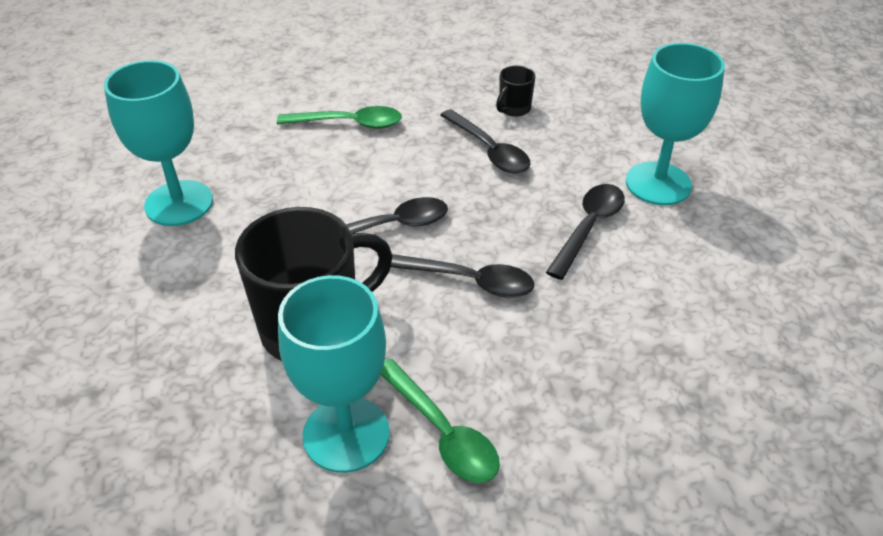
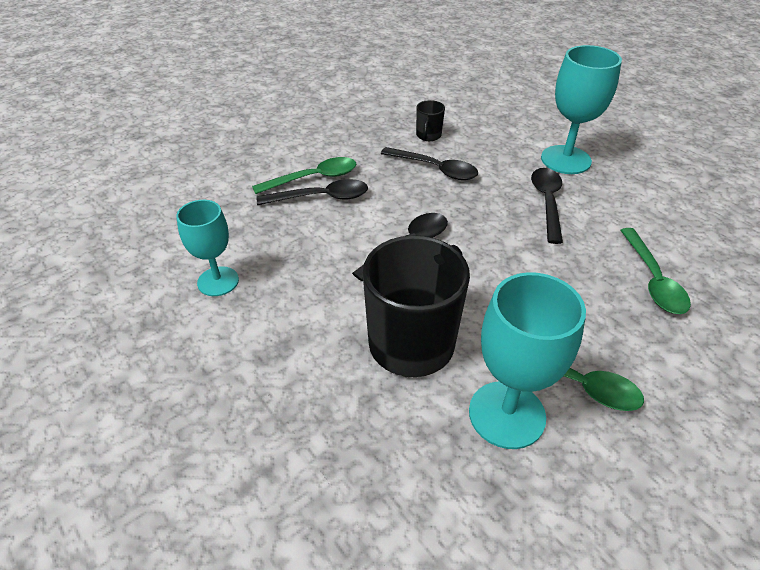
camera: 25 degrees left, 0 degrees up
turquoise goblet [104,60,213,226] -> turquoise goblet [176,200,239,296], size x0.66
black spoon [391,254,534,298] -> black spoon moved to [257,179,368,205]
none -> green spoon [620,228,691,314]

